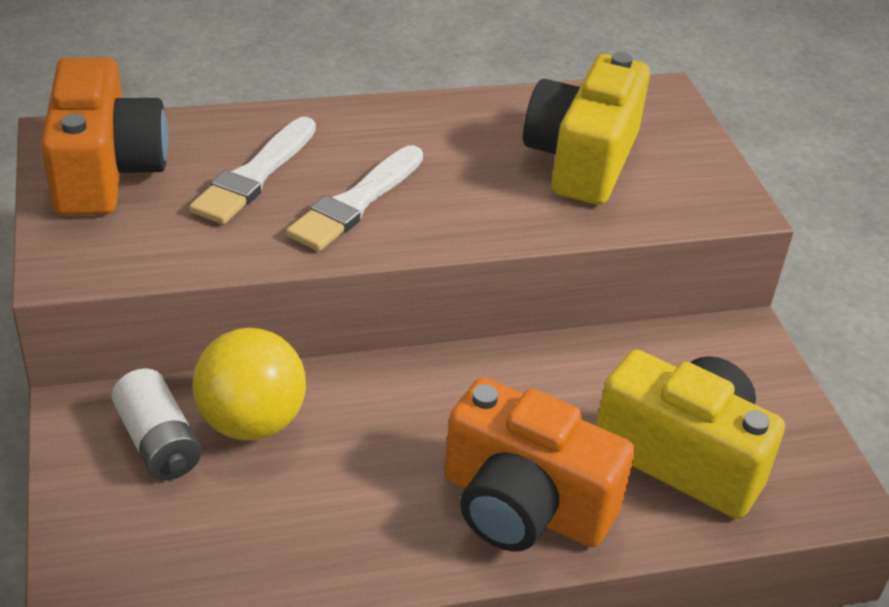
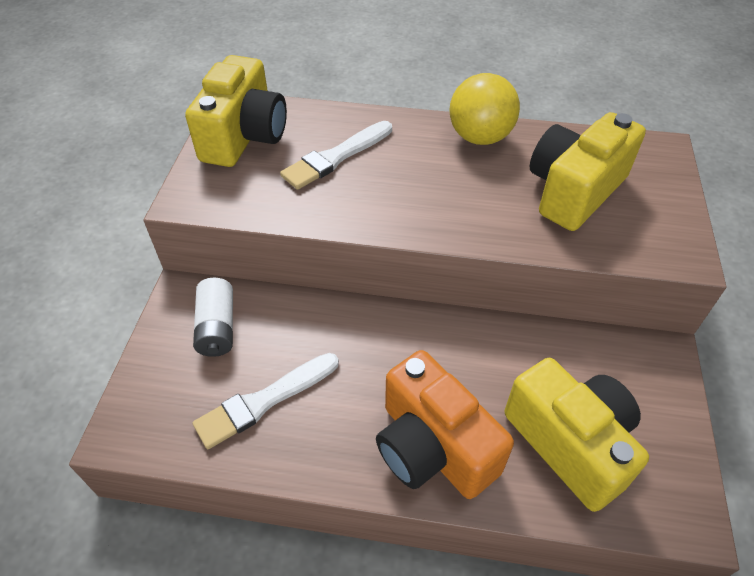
camera: 25 degrees right, 10 degrees up
orange camera [41,57,168,215] -> yellow camera [185,55,287,167]
yellow ball [192,328,306,440] -> yellow ball moved to [449,73,520,145]
white brush [286,145,423,251] -> white brush moved to [192,353,339,449]

